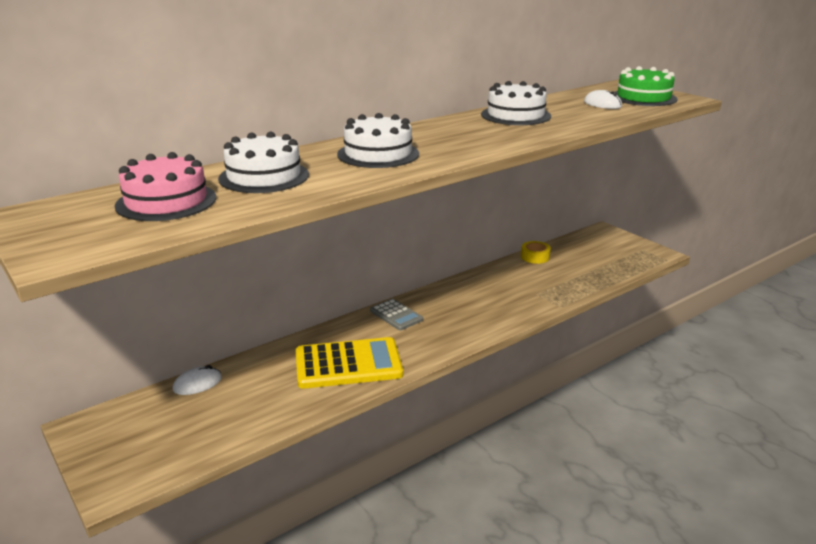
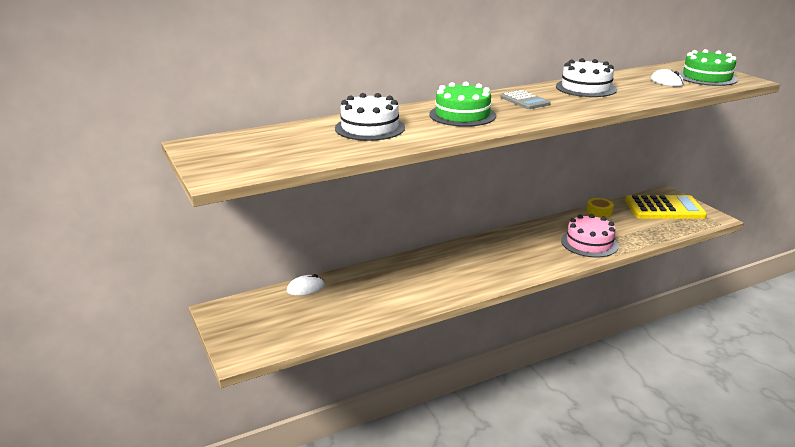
camera: 10 degrees right, 0 degrees up
pink cake [115,152,216,221] -> pink cake moved to [561,214,619,257]
yellow calculator [296,337,403,389] -> yellow calculator moved to [625,195,707,219]
white cake [337,113,419,168] -> green cake [429,82,496,127]
grey calculator [370,299,423,330] -> grey calculator moved to [500,90,550,109]

